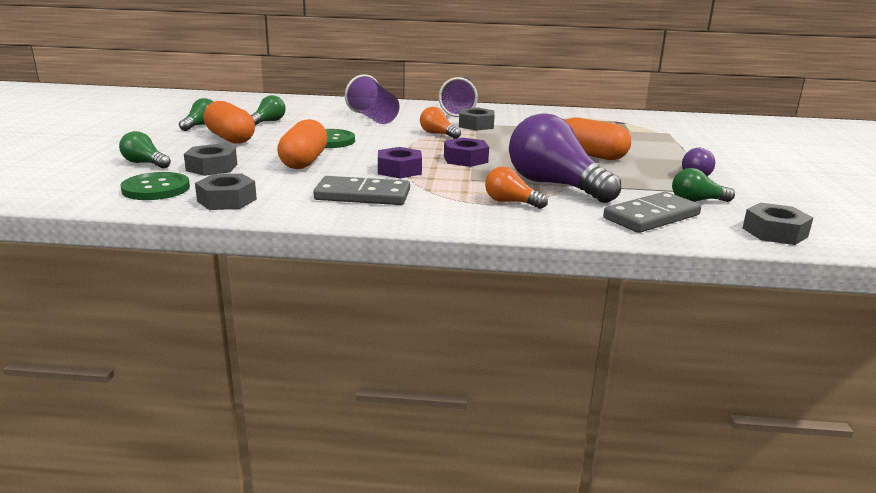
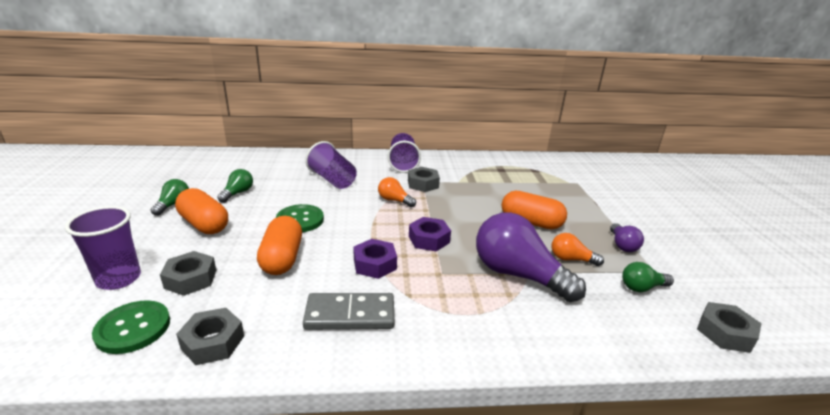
camera: 10 degrees left, 5 degrees up
green light bulb [119,131,171,168] -> purple cup [65,206,141,290]
orange light bulb [485,167,548,209] -> orange light bulb moved to [552,233,604,266]
grey domino [603,192,701,233] -> none

